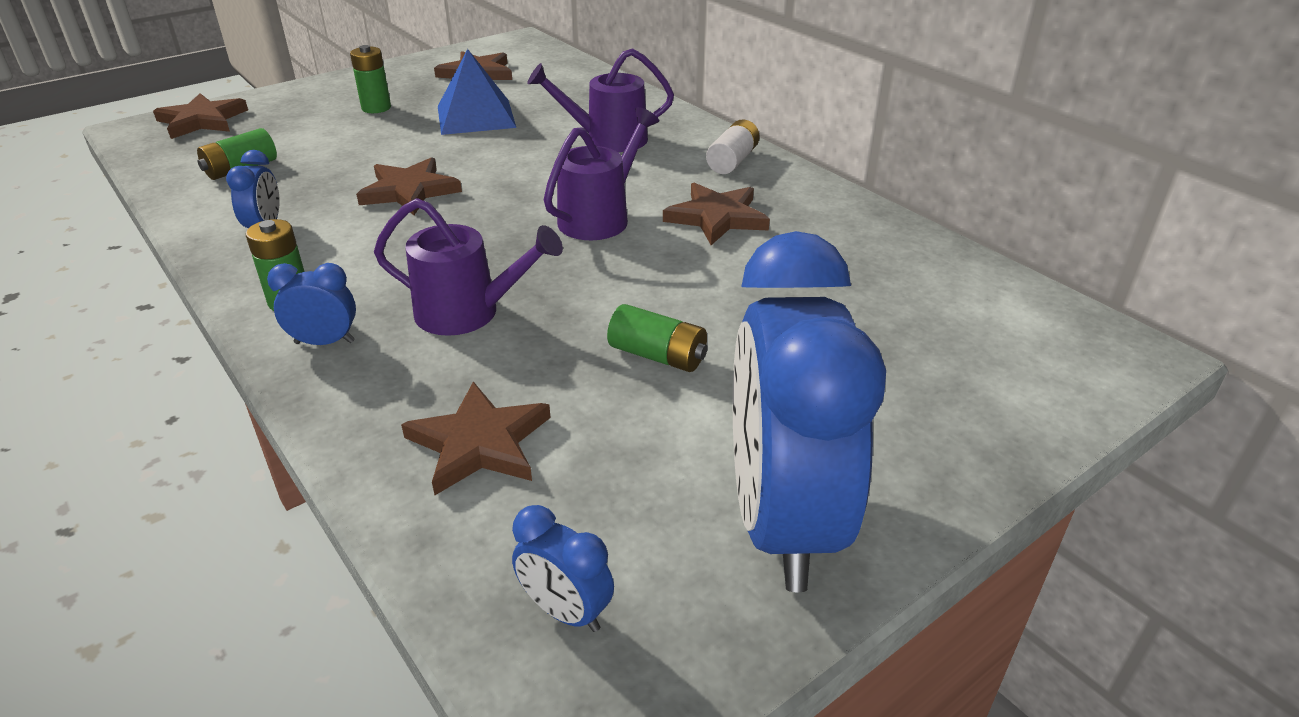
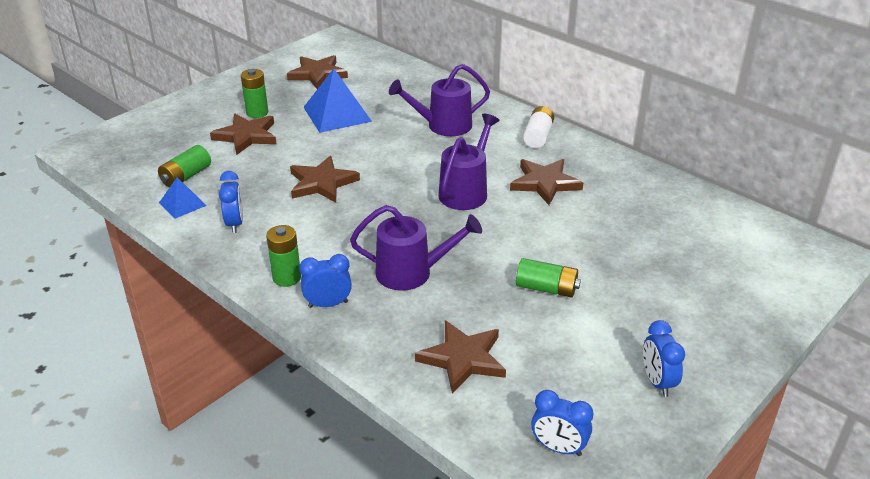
camera: 10 degrees left, 0 degrees up
brown star [153,93,248,139] -> brown star moved to [210,114,276,155]
blue clock [733,231,886,592] -> blue clock [643,320,685,397], size x0.40
none -> blue pyramid [159,177,207,219]

